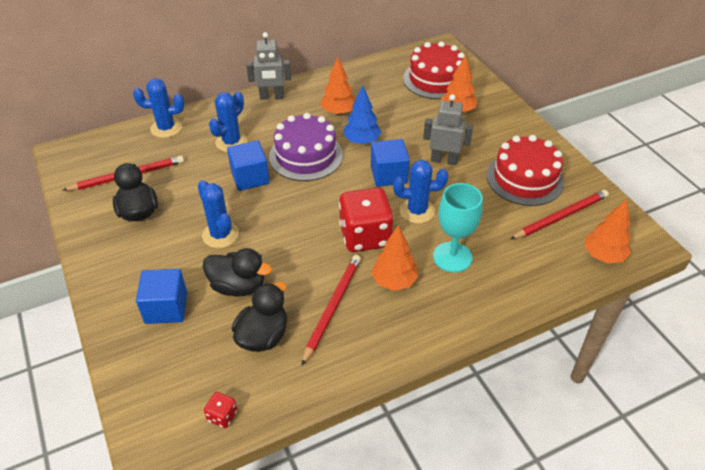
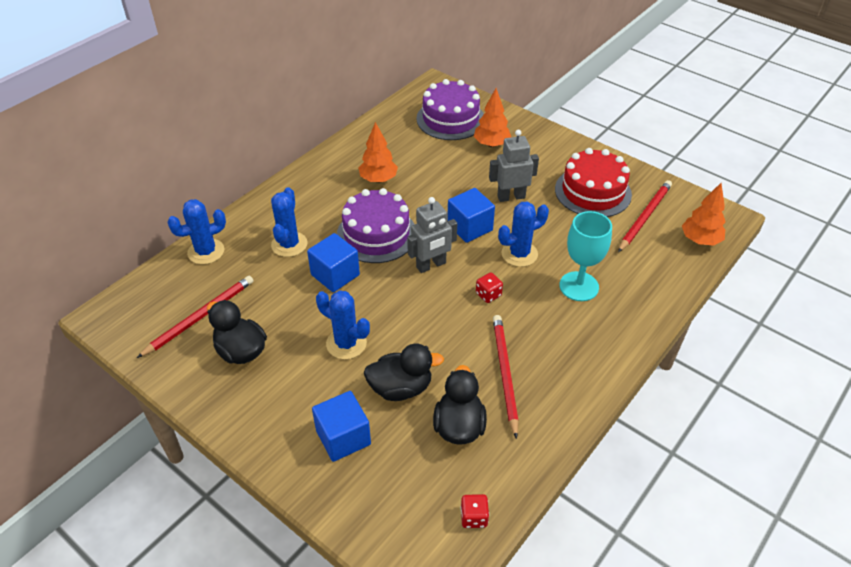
camera: 25 degrees left, 0 degrees up
grey robot [246,32,291,100] -> grey robot moved to [407,197,457,273]
red dice [339,188,394,252] -> red dice [476,272,503,303], size x0.43
blue tree [344,85,382,144] -> none
orange tree [371,225,418,291] -> none
red cake [403,41,465,99] -> purple cake [417,79,484,140]

